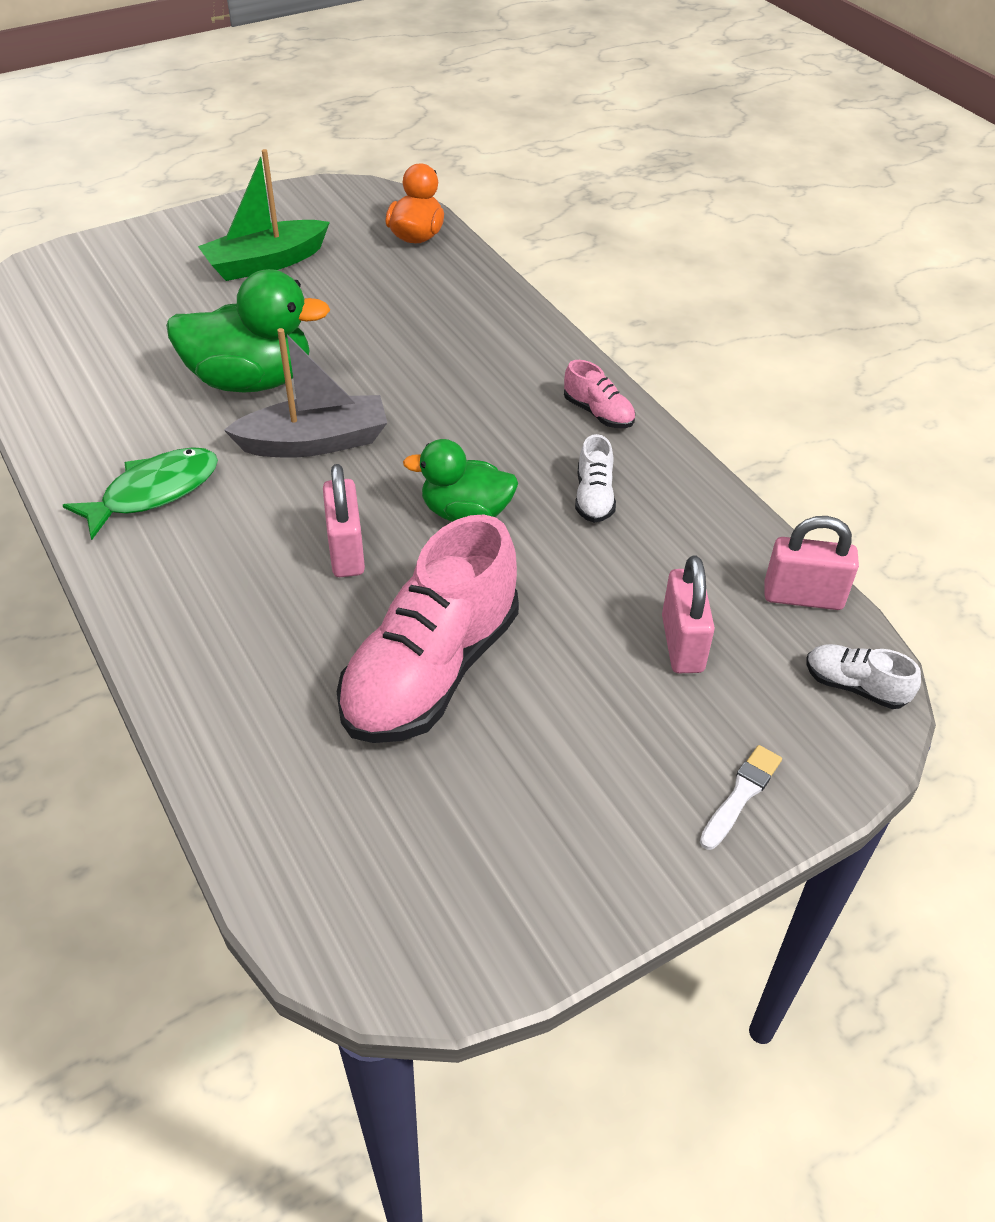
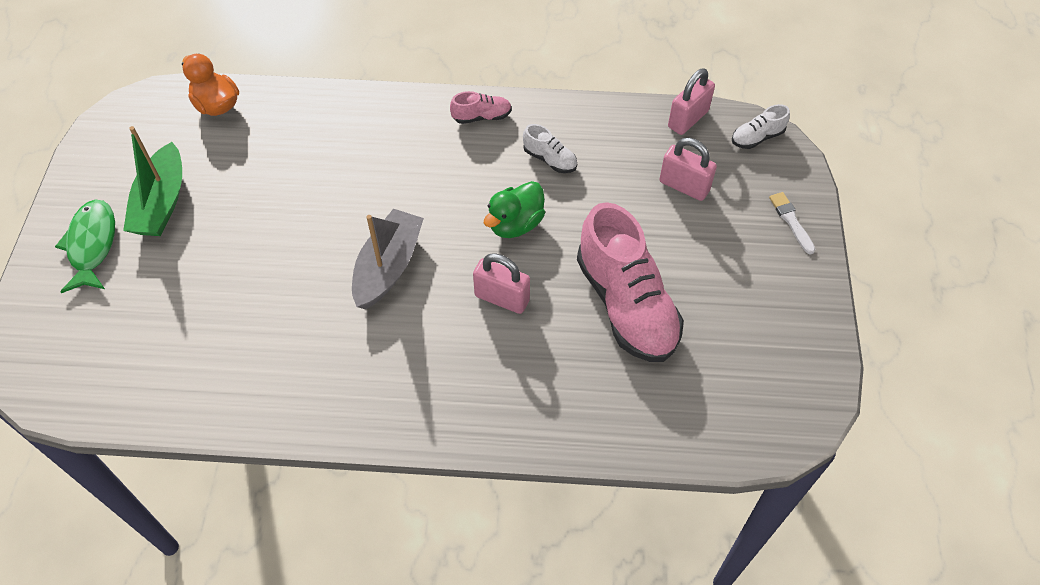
camera: 55 degrees left, 10 degrees up
green fish [63,447,218,540] -> green fish moved to [55,200,115,293]
green duck [166,269,330,392] -> none

